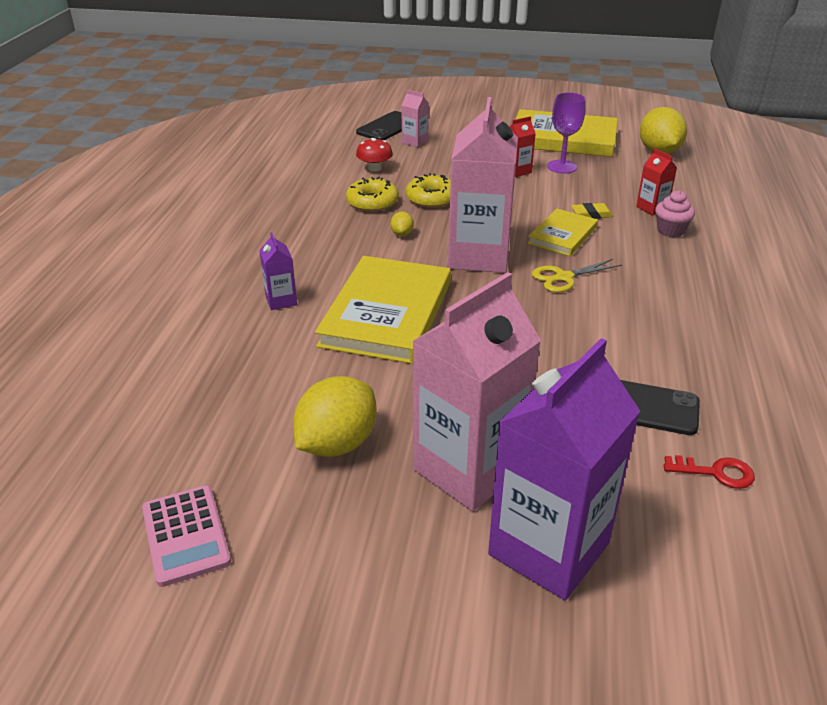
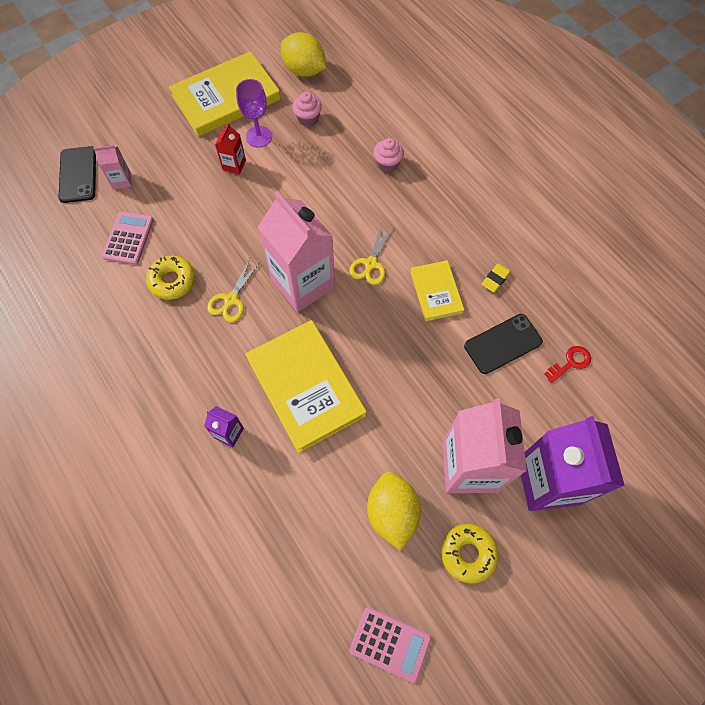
camera: 45 degrees left, 30 degrees up
red mushroom [356,138,393,172] -> pink calculator [102,211,154,265]
yellow lemon [390,211,414,236] -> yellow scissors [207,258,260,322]
yellow donut [406,173,451,208] -> yellow donut moved to [441,524,499,584]
yellow book [528,209,598,256] -> yellow book moved to [410,260,464,321]
yellow eraser [571,203,614,219] -> yellow eraser moved to [481,263,511,292]
red carton [636,148,677,215] -> none
none -> pink cupcake [292,92,322,127]

